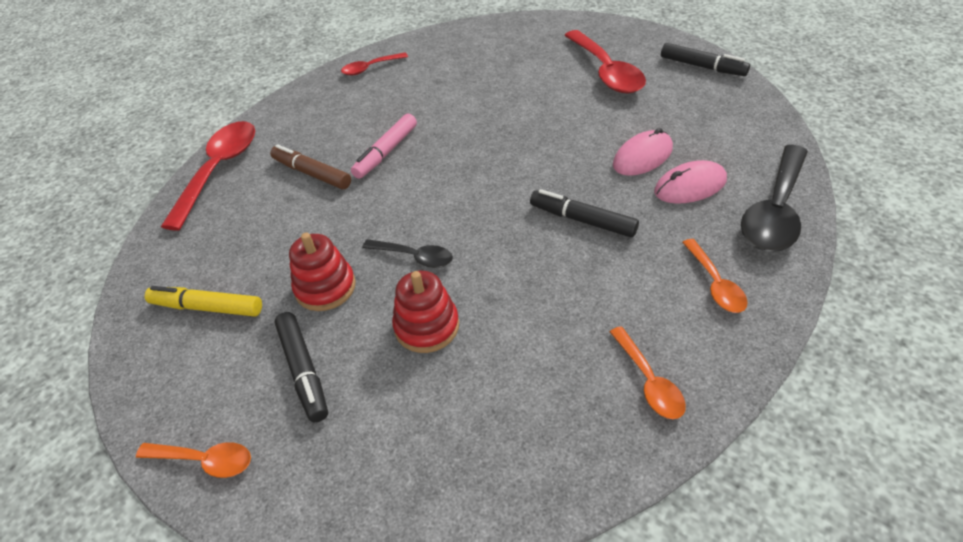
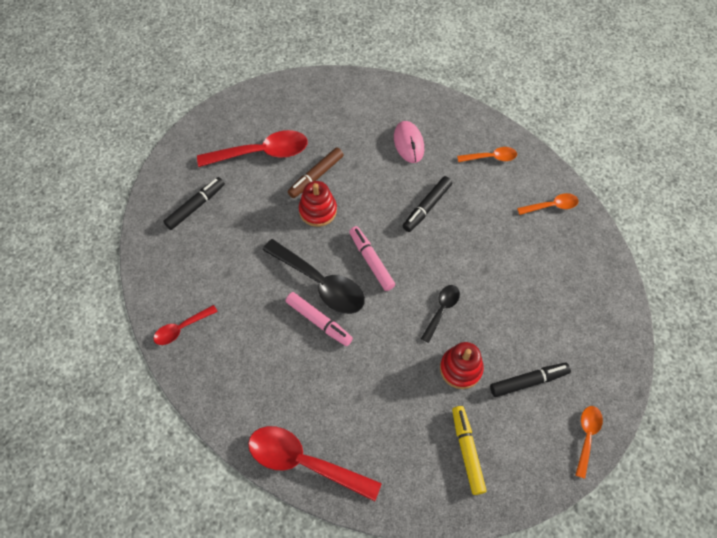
camera: 85 degrees left, 15 degrees up
yellow marker [145,286,262,317] -> yellow marker turned 150 degrees clockwise [452,406,487,495]
brown marker [270,144,351,189] -> brown marker moved to [288,147,343,198]
red spoon [341,52,408,75] -> red spoon turned 75 degrees clockwise [153,305,218,345]
red stacking toy [392,271,459,353] -> red stacking toy moved to [299,181,337,227]
pink mouse [613,128,673,176] -> none
black marker [661,43,750,76] -> black marker moved to [163,177,225,230]
black spoon [741,145,808,252] -> black spoon moved to [262,239,365,314]
none -> pink marker [349,226,395,291]

